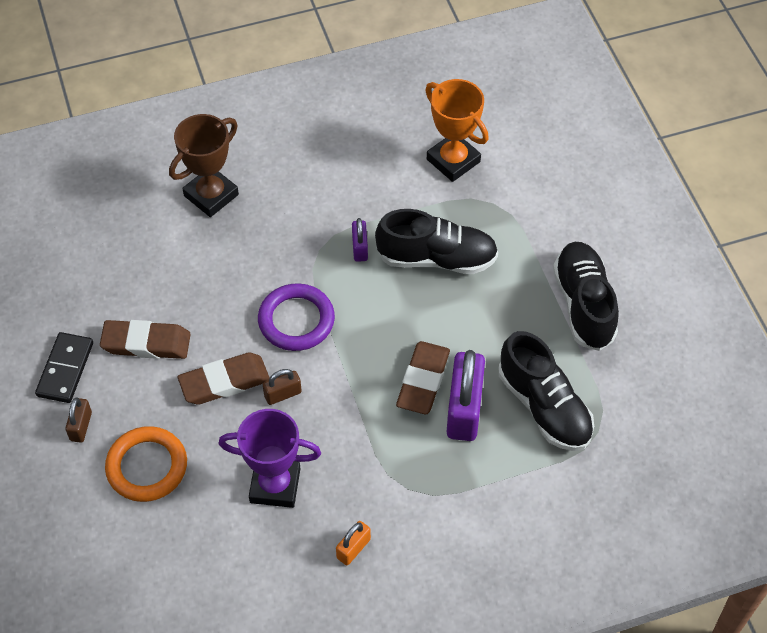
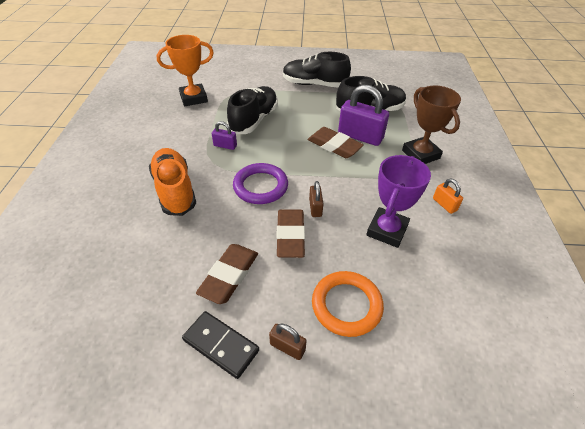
camera: 70 degrees left, 10 degrees down
brown trophy [169,114,239,217] -> brown trophy moved to [402,86,461,164]
none -> orange shoe [149,148,196,216]

